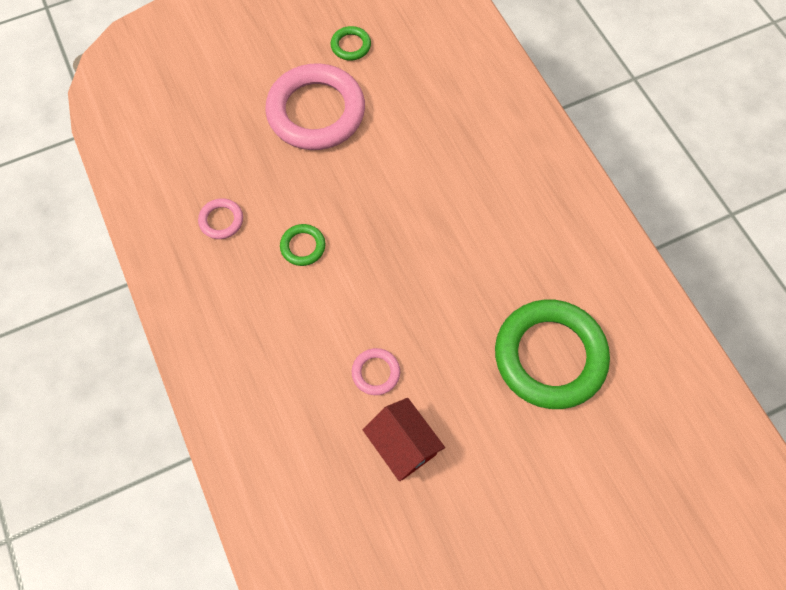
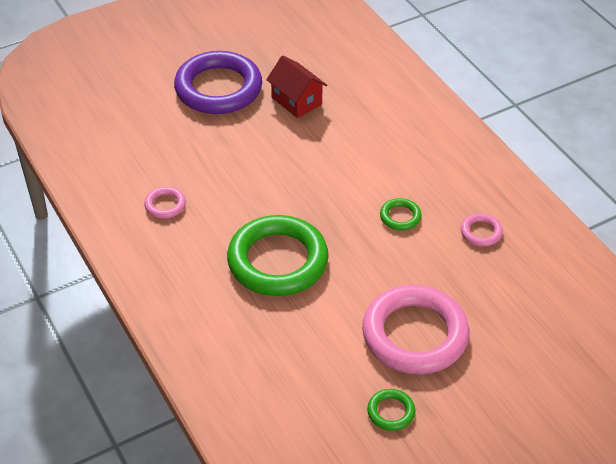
camera: 175 degrees right, 20 degrees down
pink ring [352,348,400,395] -> pink ring moved to [144,187,186,219]
green ring [495,299,610,409] -> green ring moved to [227,215,329,296]
none -> purple ring [174,51,262,114]

